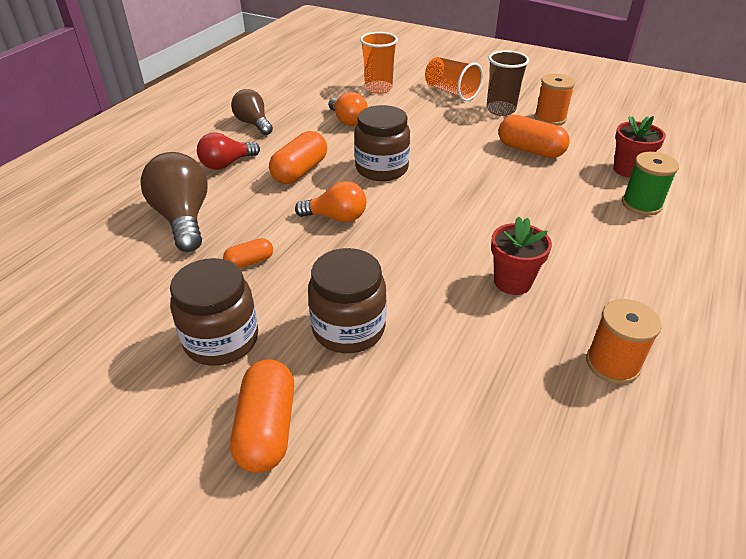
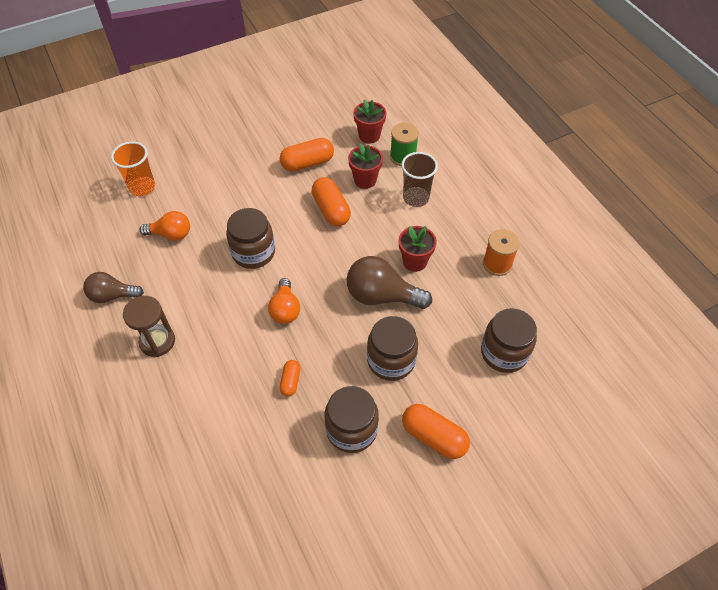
camera: 55 degrees left, 15 degrees up
brown light bulb [140,152,208,252] -> brown light bulb moved to [347,256,432,309]
red light bulb [197,132,260,170] -> brown hourglass [123,296,175,357]
orange capsule [269,131,327,184] -> orange capsule moved to [311,177,351,226]
orange light bulb [295,181,366,223] -> orange light bulb turned 135 degrees clockwise [268,278,300,324]
orange cup [425,57,483,101] -> none
brown cup [486,50,529,116] -> brown cup moved to [401,152,438,207]
orange spool [534,74,575,125] -> none
none -> red flower pot [348,144,383,189]
none -> brown jar [481,308,537,373]

